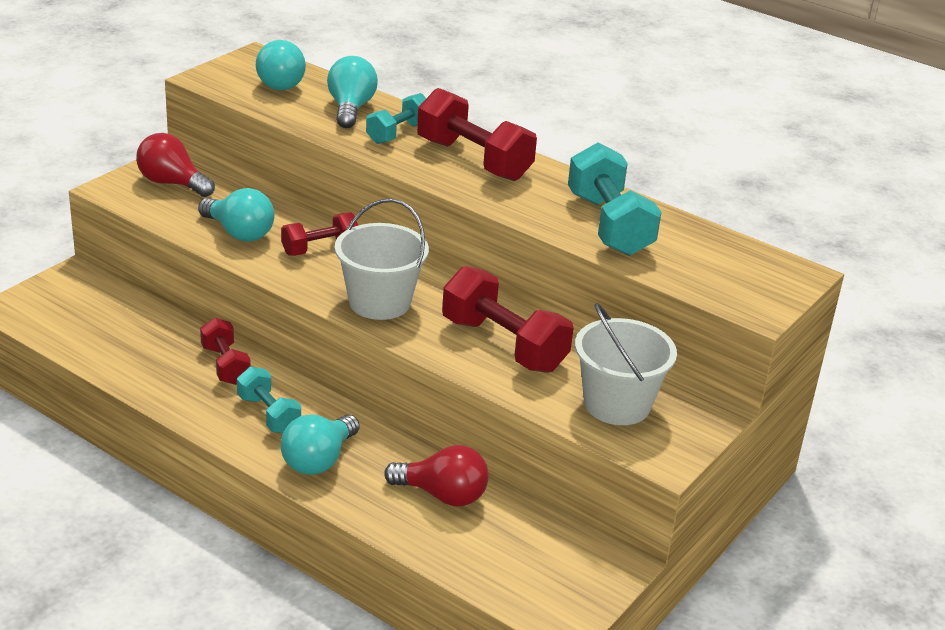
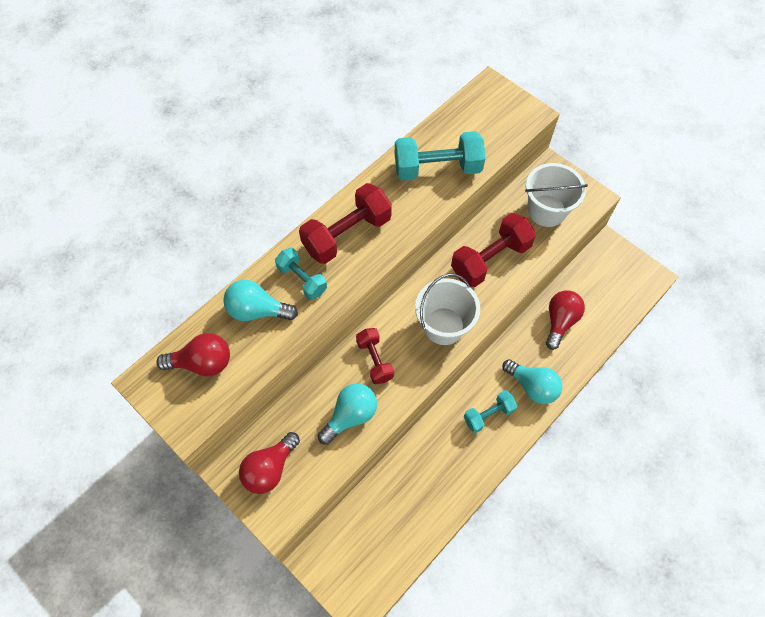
camera: 80 degrees left, 30 degrees up
red dumbbell [200,318,251,385] -> none
turquoise light bulb [256,40,306,90] -> red light bulb [156,333,230,376]

